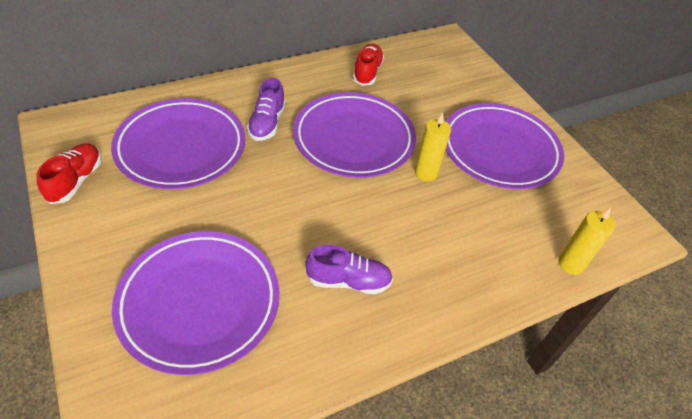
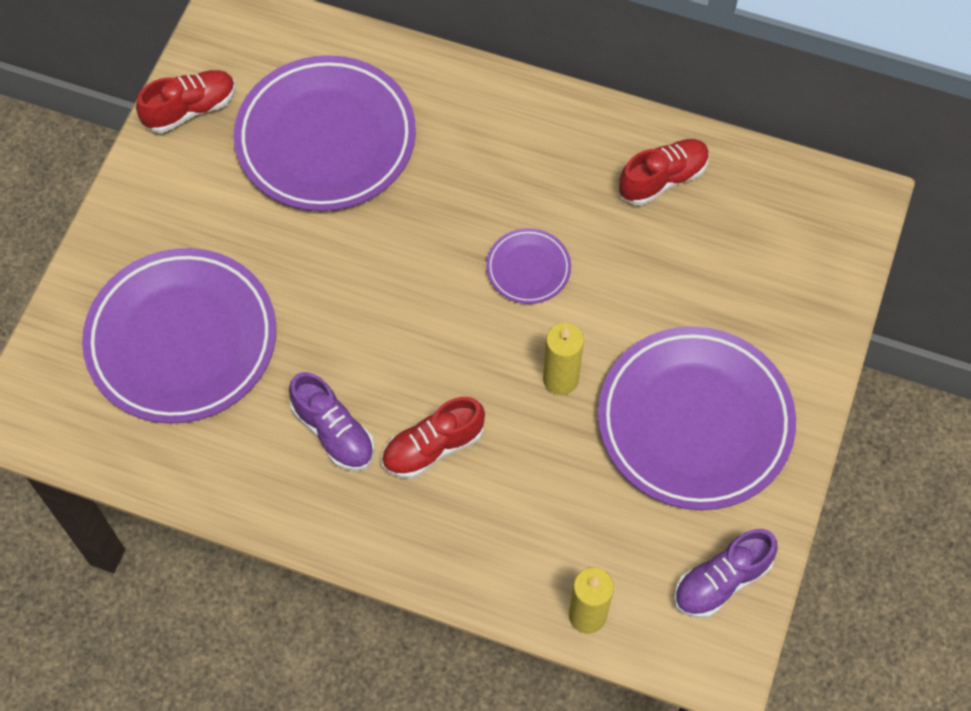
camera: 50 degrees right, 15 degrees up
purple shoe [247,78,285,141] -> purple shoe moved to [674,529,778,618]
purple plate [293,92,416,178] -> purple plate [486,228,571,304], size x0.45
none -> red shoe [382,397,485,479]

